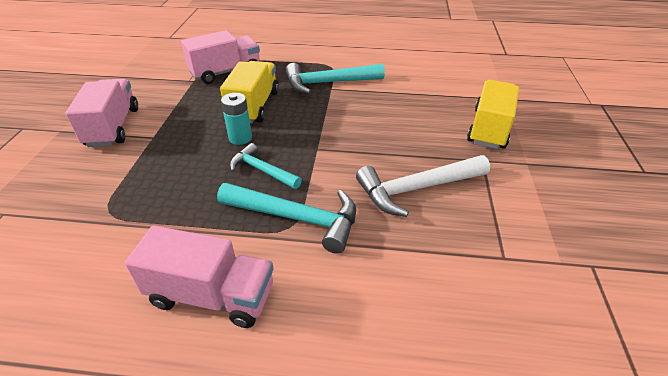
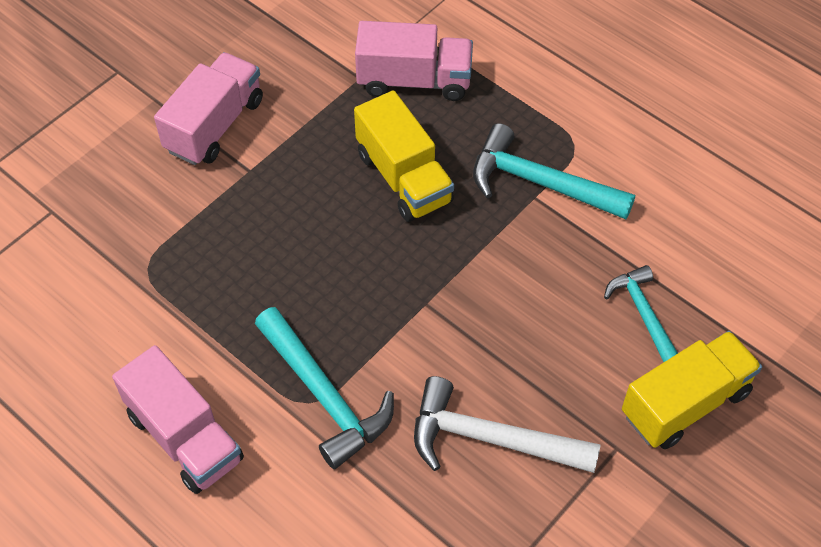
camera: 35 degrees right, 15 degrees up
yellow truck [220,61,279,124] -> yellow truck turned 105 degrees clockwise [354,90,454,222]
turquoise battery [221,93,252,145] -> none
turquoise hammer [230,143,302,189] -> turquoise hammer moved to [604,265,678,362]

